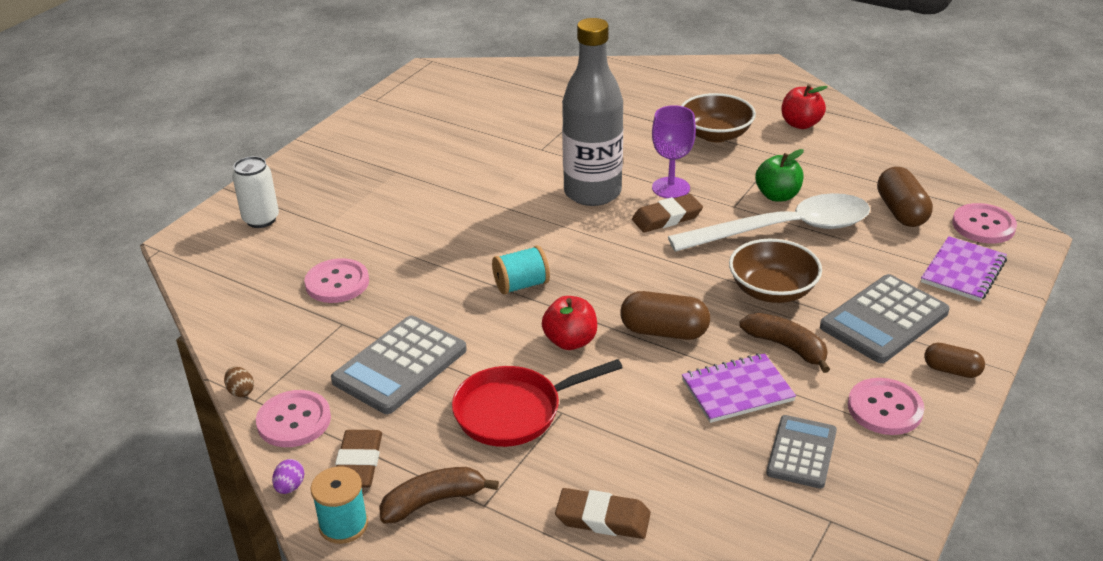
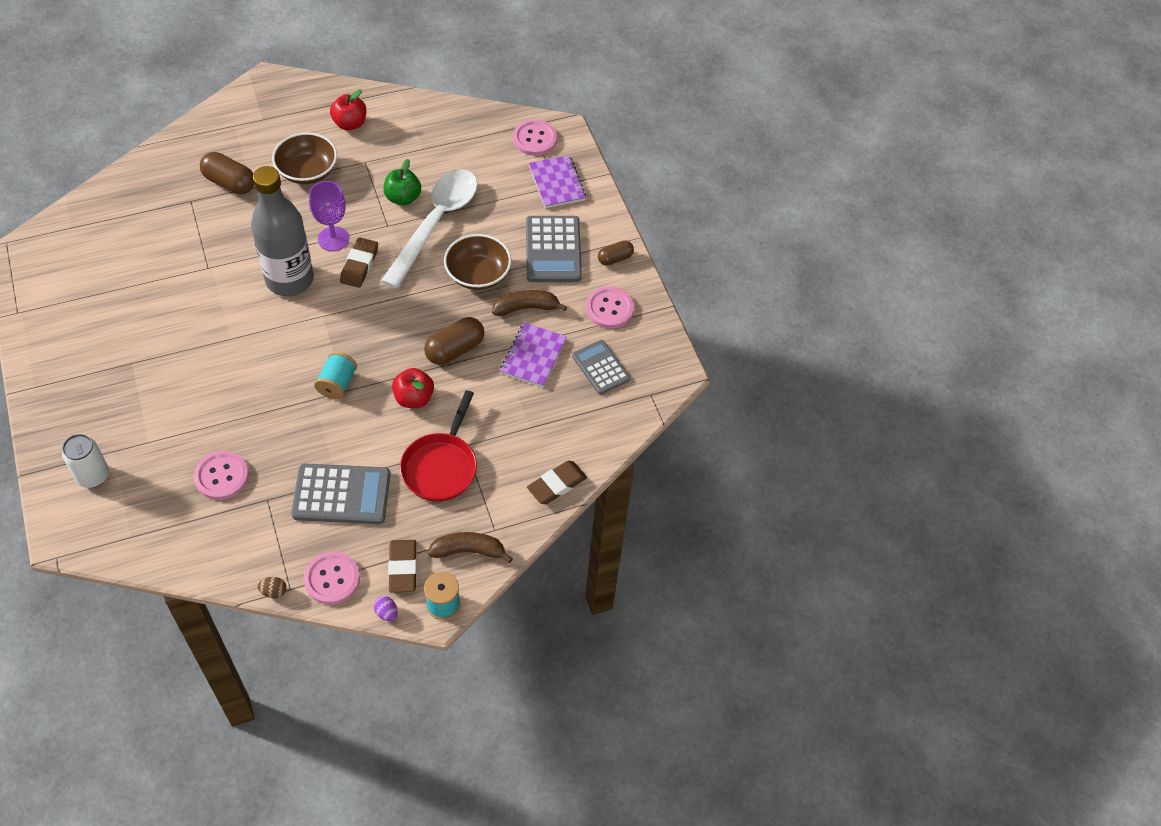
camera: 55 degrees left, 20 degrees up
grey calculator [331,316,467,414] -> grey calculator turned 75 degrees counterclockwise [291,464,390,524]
brown eraser [335,430,382,488] -> brown eraser turned 45 degrees clockwise [388,540,417,593]
brown banana [379,467,499,524] -> brown banana turned 75 degrees clockwise [428,532,513,563]
brown capsule [877,167,933,227] -> brown capsule moved to [200,152,254,194]

